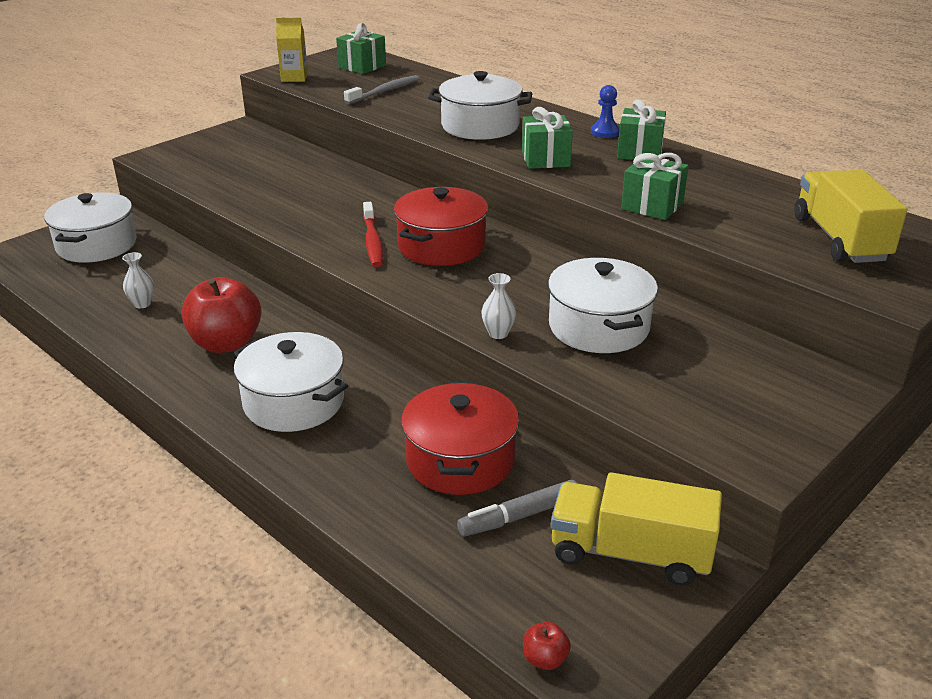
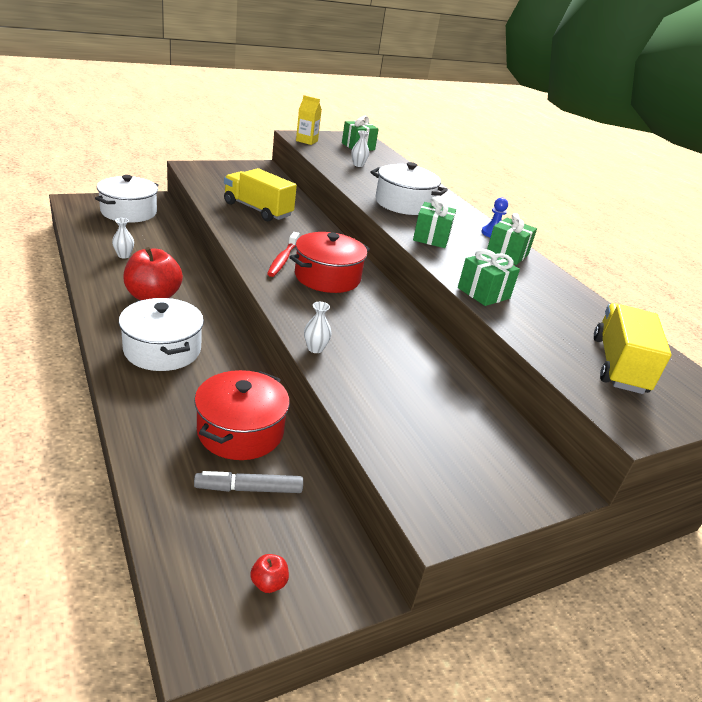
camera: 15 degrees right, 0 degrees up
grey toothbrush [344,75,420,105] -> white vase [351,130,369,167]
red apple [523,622,571,670] -> red apple moved to [250,554,289,593]
white pot [548,258,658,353] -> none
yellow truck [551,472,722,586] -> yellow truck moved to [224,168,297,222]

